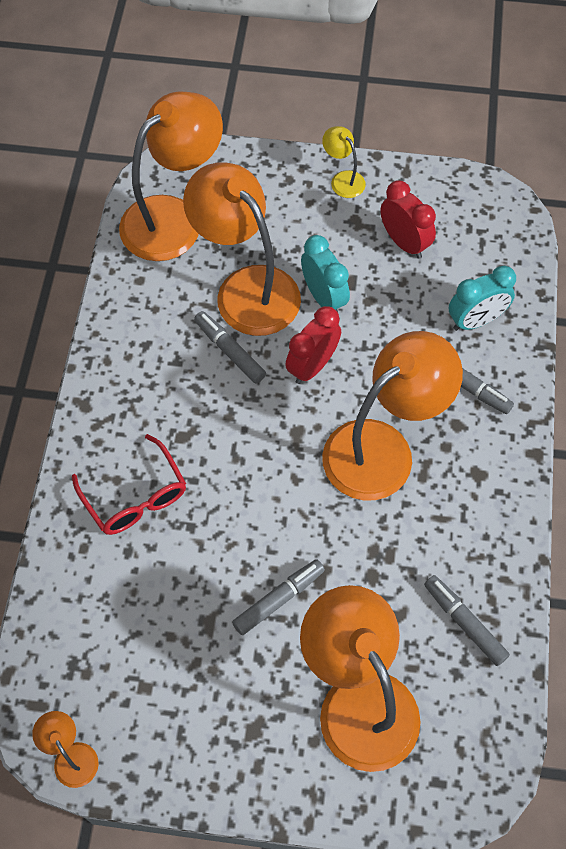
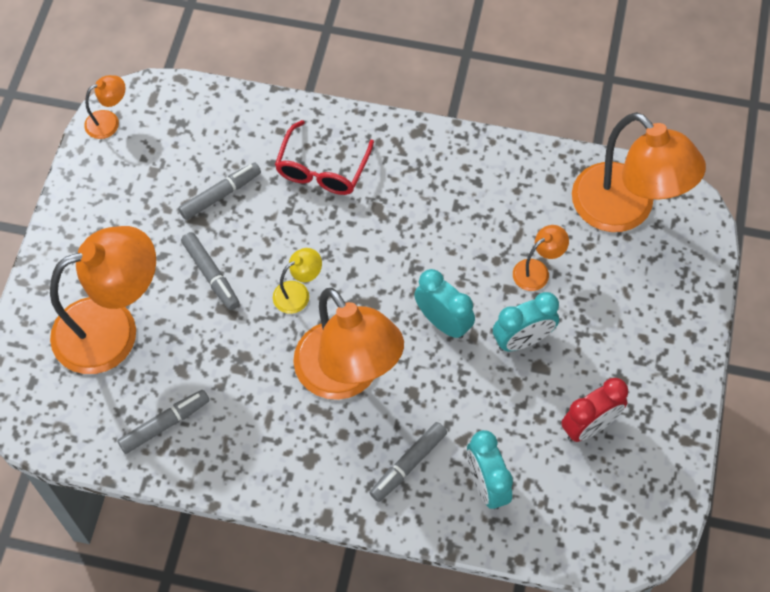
camera: 95 degrees right, 0 degrees up
red glasses [72,434,186,535] -> red glasses turned 45 degrees counterclockwise [275,120,374,195]
orange lamp [183,163,301,336] -> orange lamp [513,225,569,291], size x0.43
grey marker [194,311,266,383] -> grey marker moved to [178,163,261,220]
red clock [285,306,341,384] -> turquoise clock [414,269,475,339]
yellow lamp [322,126,366,198] -> yellow lamp moved to [273,248,322,314]

